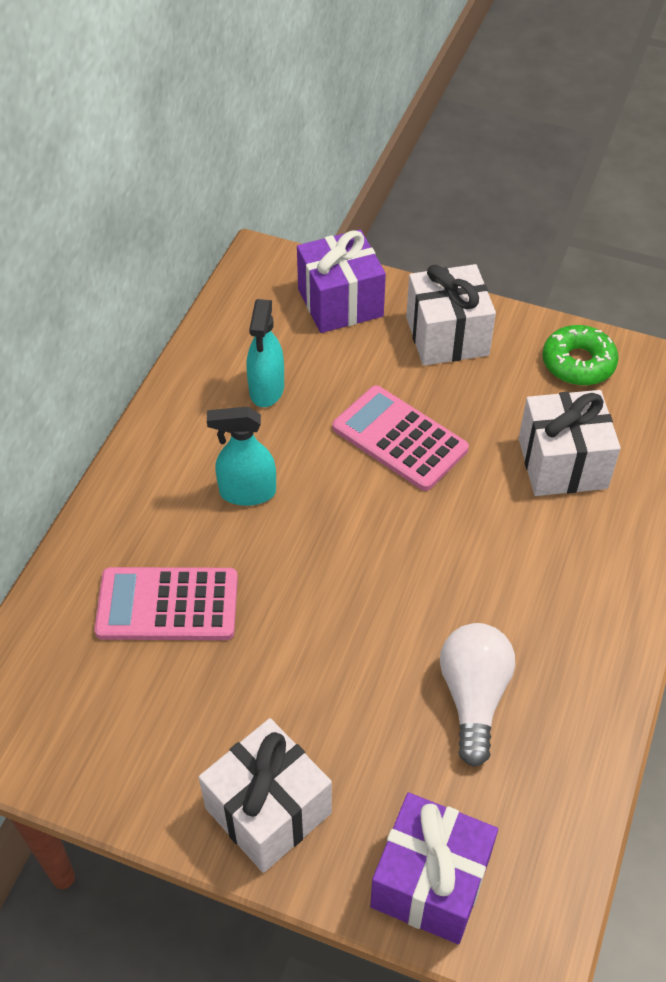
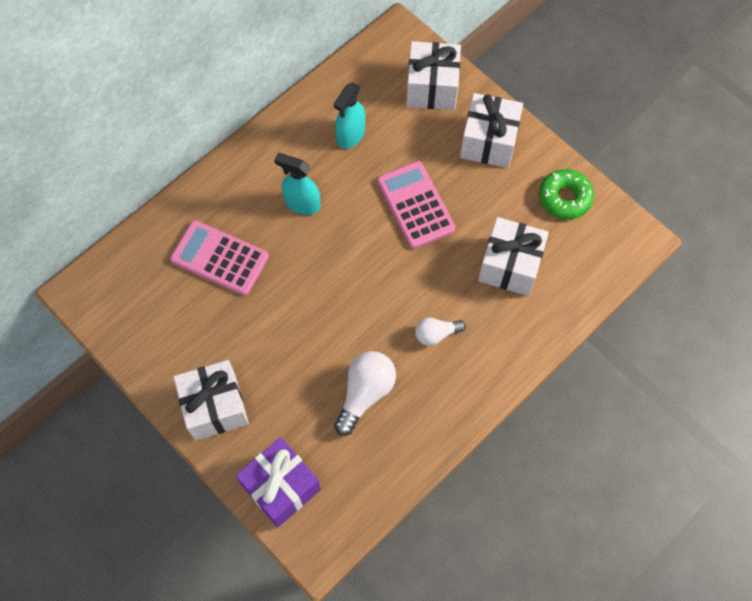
camera: 25 degrees right, 15 degrees up
purple gift [297,230,386,333] -> white gift [406,41,461,110]
none -> white light bulb [415,318,466,346]

